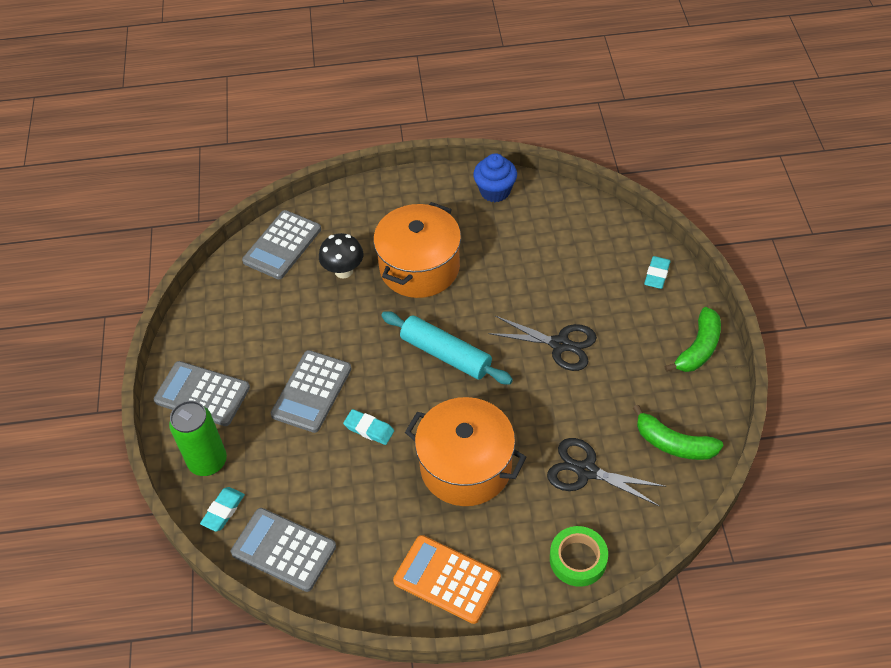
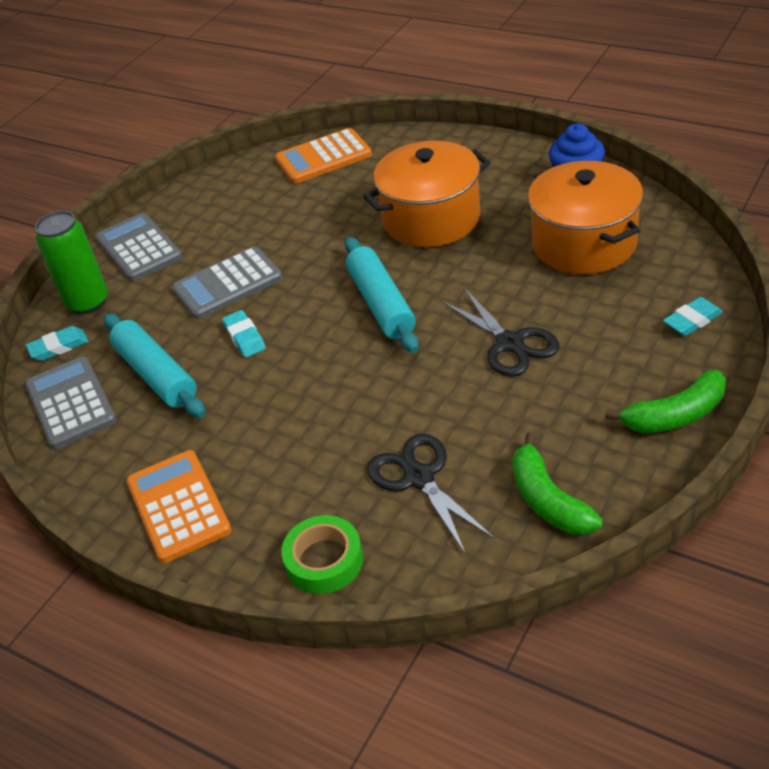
camera: 40 degrees right, 10 degrees down
grey calculator [242,210,321,279] -> orange calculator [275,128,372,183]
black mushroom [319,233,363,278] -> none
orange pot [405,397,527,506] -> orange pot moved to [528,161,643,274]
none -> turquoise rolling pin [104,313,205,418]

